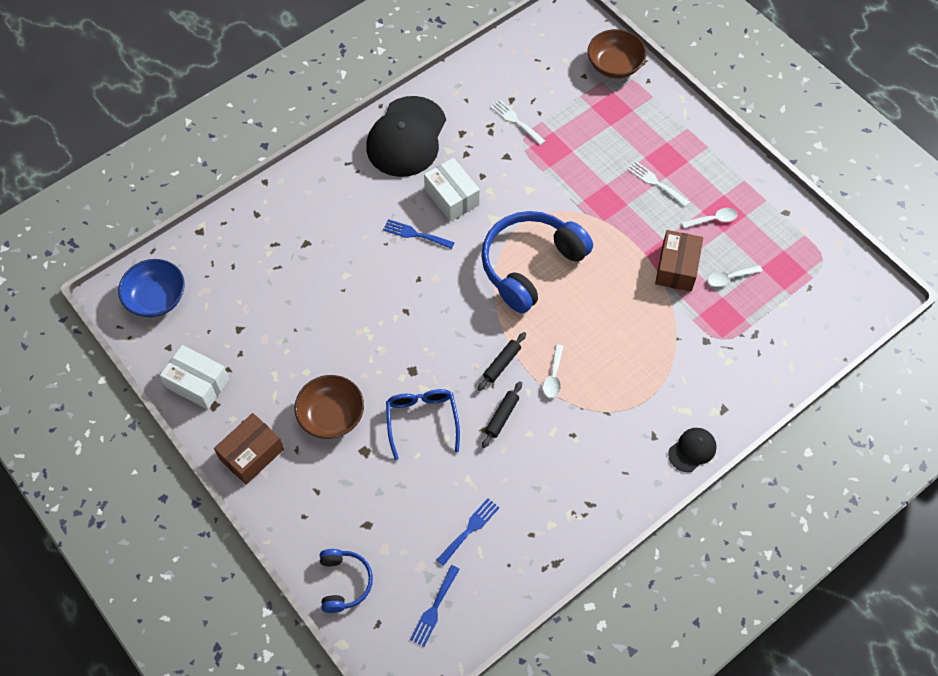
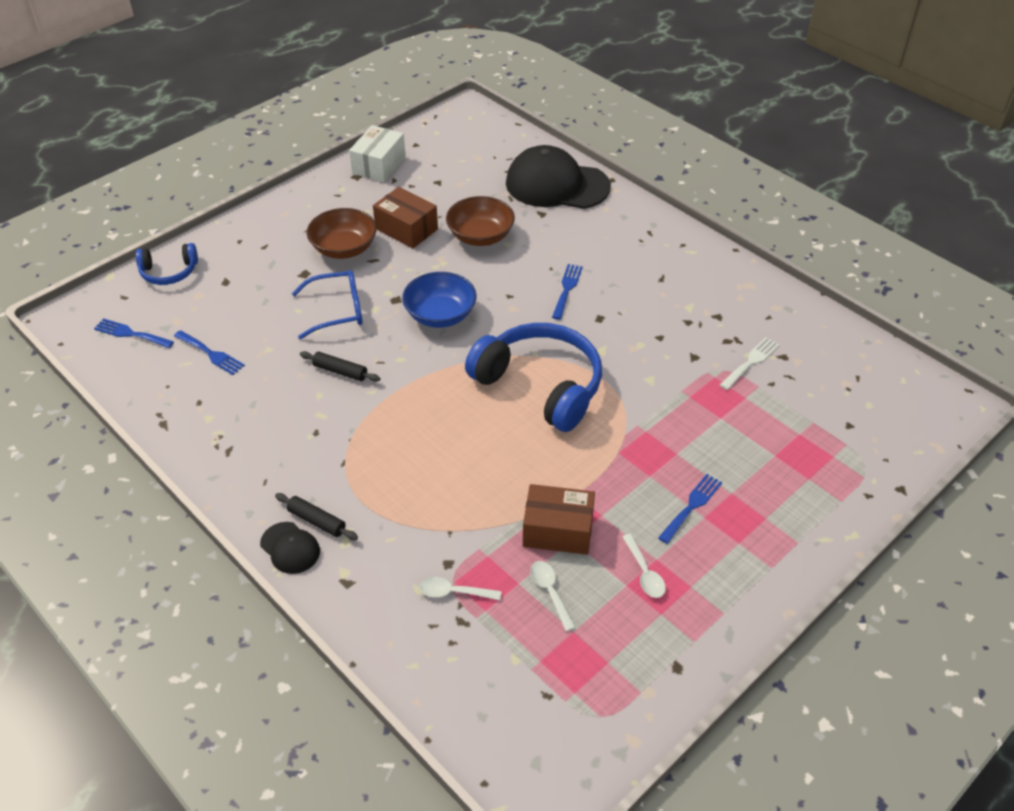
camera: 85 degrees right, 15 degrees down
blue bowl [118,259,185,317] -> blue bowl moved to [402,272,477,328]
brown box [214,413,284,485] -> brown box moved to [373,187,438,248]
black cap [366,96,446,177] -> black cap moved to [506,145,611,209]
white box [424,158,480,221] -> none
black rolling pin [478,332,526,391] -> black rolling pin moved to [275,493,358,540]
white spoon [543,344,563,398] -> white spoon moved to [419,577,502,600]
brown bowl [588,29,647,78] -> brown bowl moved to [446,196,515,246]
white fork [627,161,690,207] -> blue fork [658,474,722,544]

